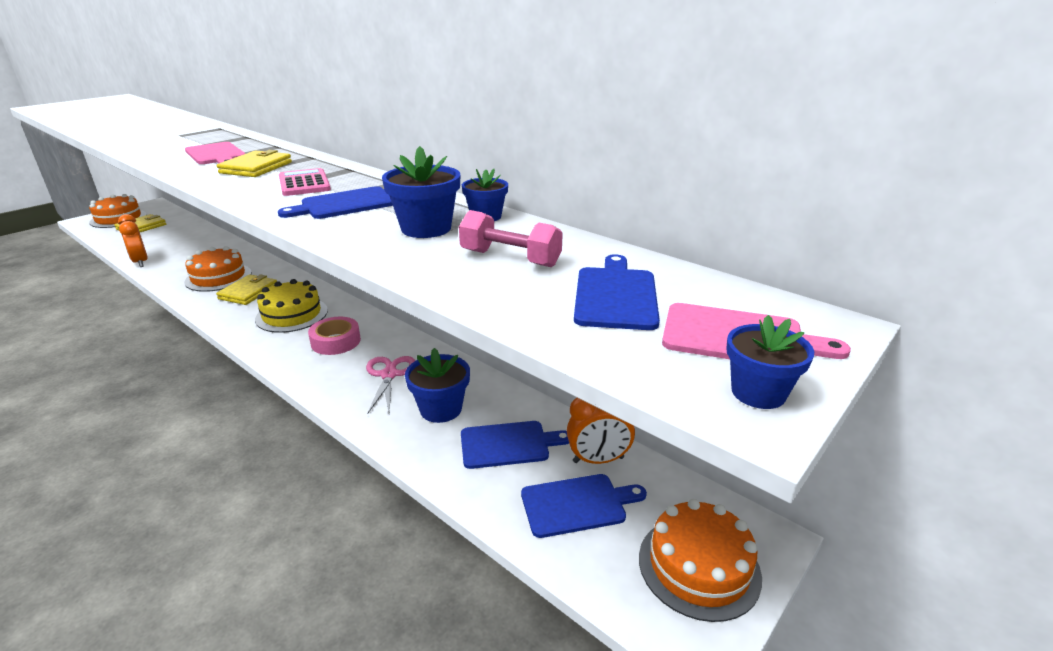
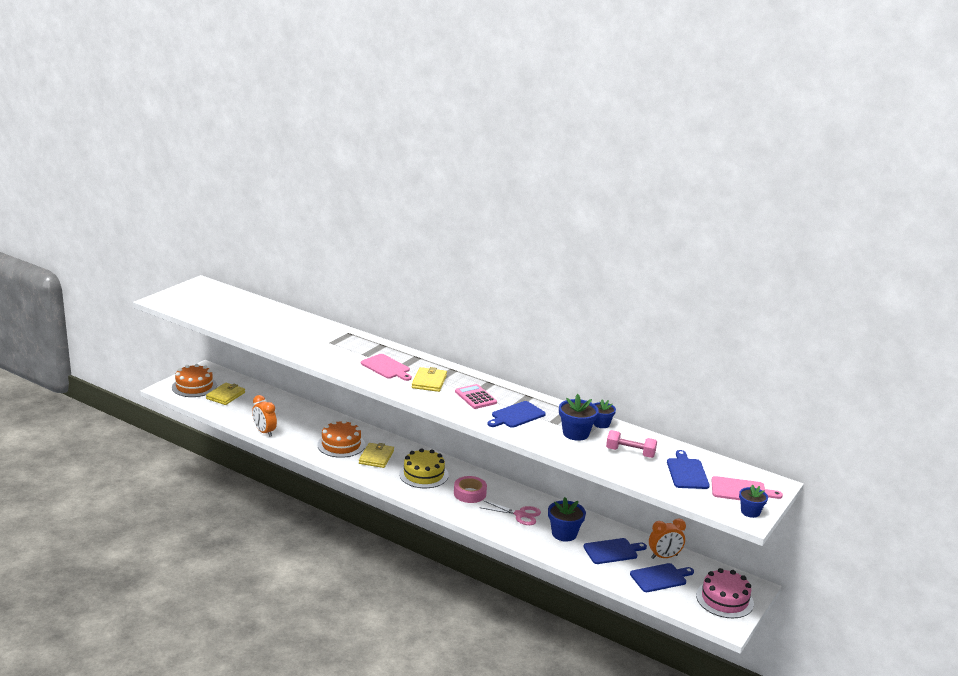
camera: 10 degrees left, 5 degrees down
pink scissors [366,356,415,414] -> pink scissors turned 120 degrees clockwise [479,500,541,525]
orange cake [639,499,762,622] -> pink cake [696,568,754,618]

